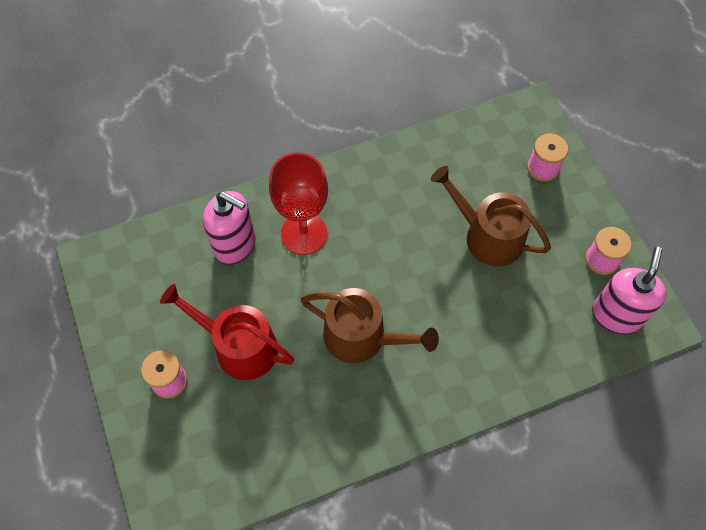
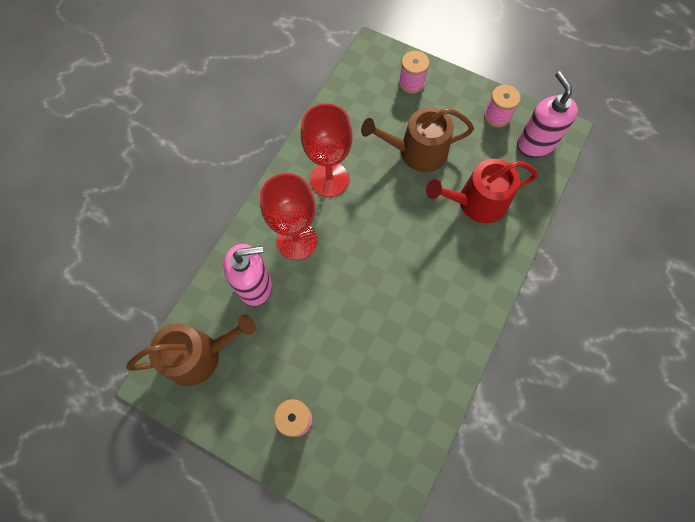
camera: 40 degrees left, 5 degrees up
red watering can [160,284,294,380] -> red watering can moved to [426,159,538,223]
brown watering can [301,288,439,363] -> brown watering can moved to [126,314,256,386]
none -> red goblet [301,103,353,197]

